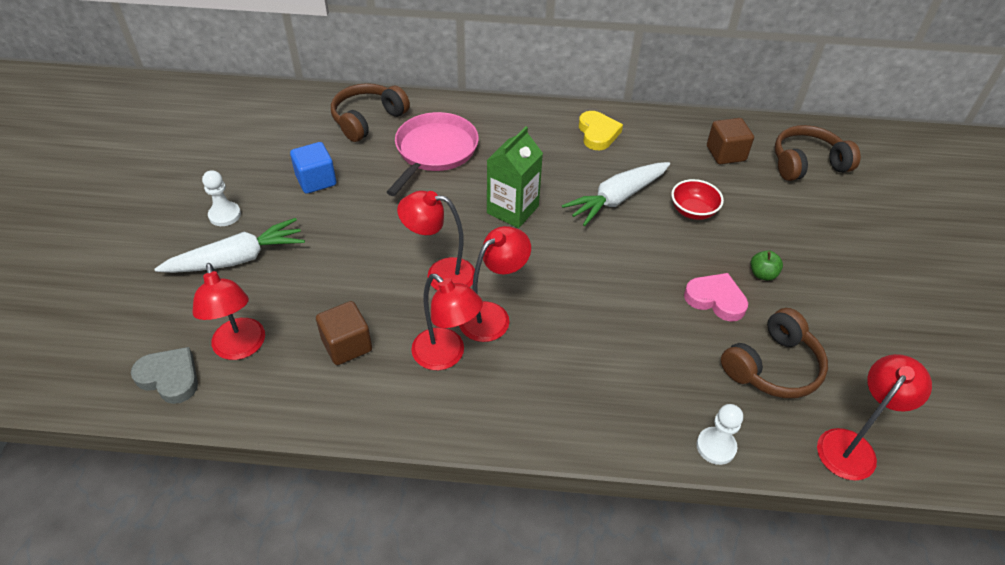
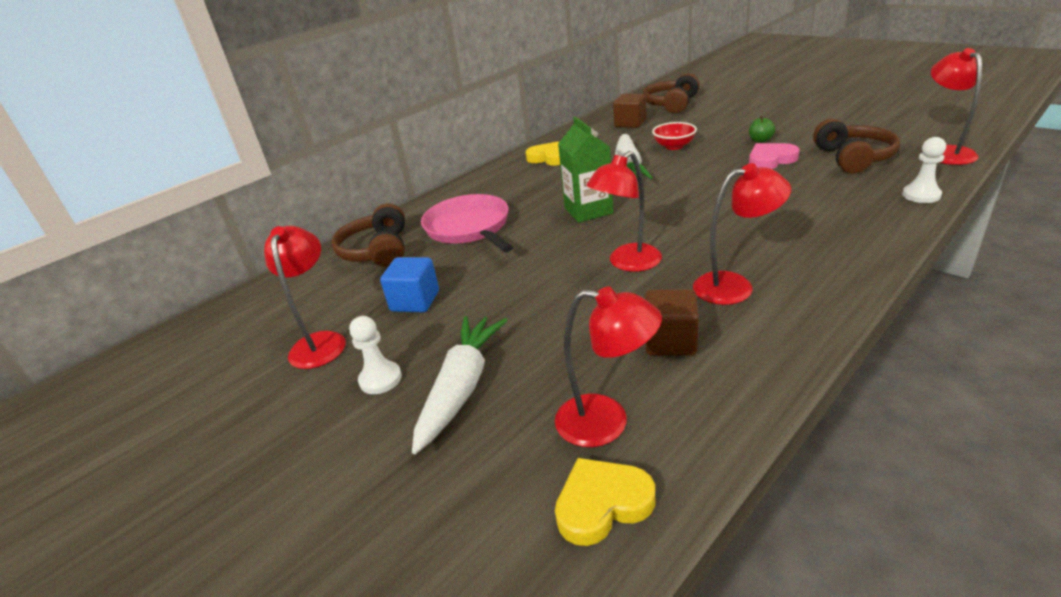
camera: 45 degrees left, 15 degrees down
grey heart [131,347,198,404] -> yellow heart [555,458,655,546]
red lamp [459,226,531,342] -> red lamp moved to [264,226,346,369]

